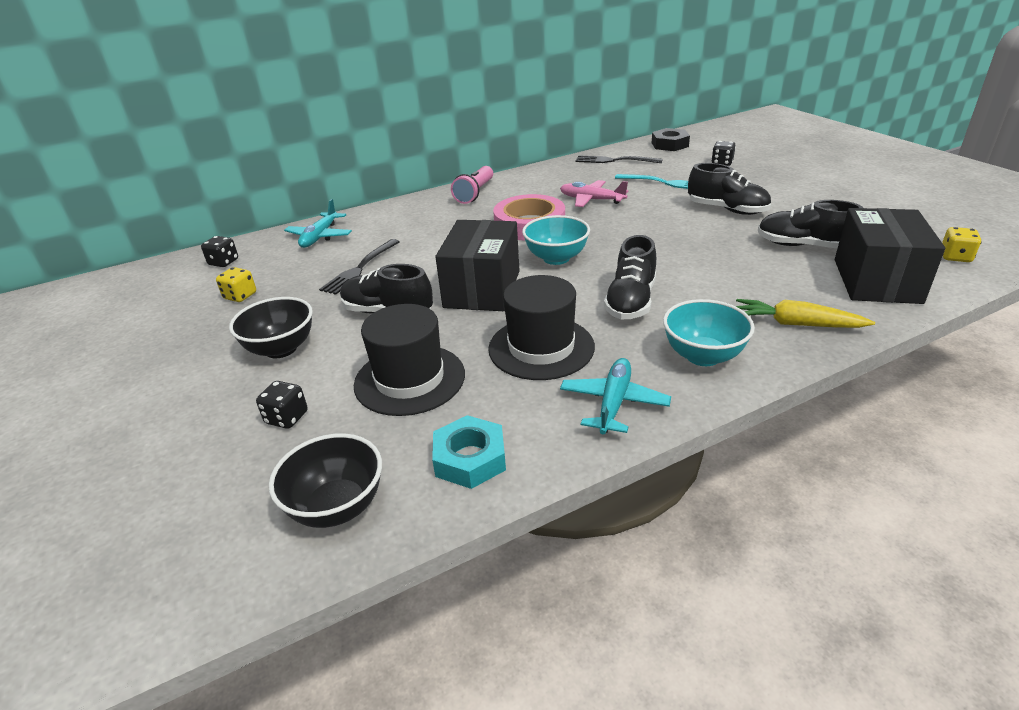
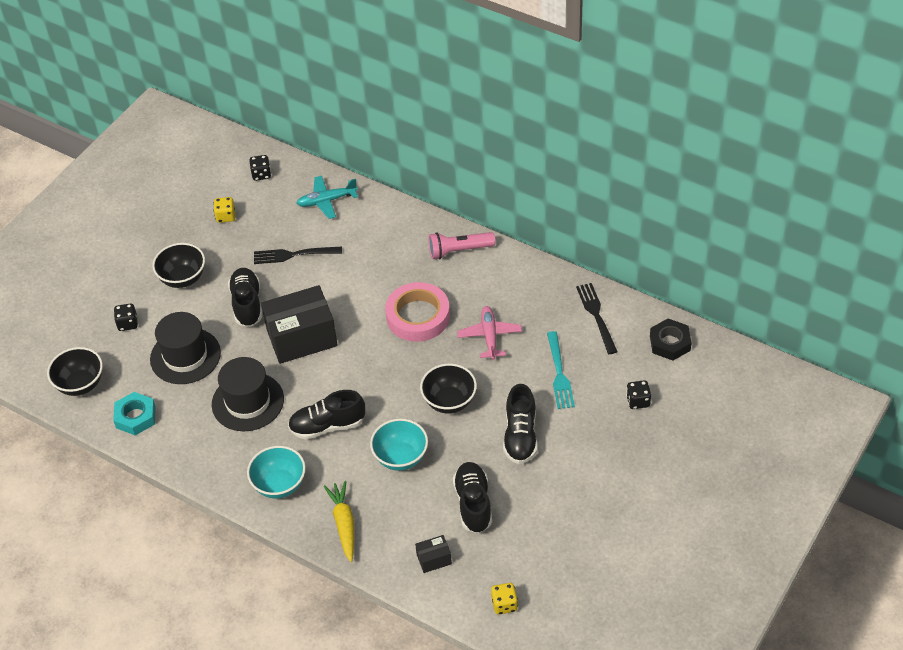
camera: 60 degrees right, 15 degrees up
turquoise bowl [522,215,590,265] -> turquoise bowl moved to [370,418,428,471]
turquoise plane [560,358,671,434] -> none
black box [835,208,945,304] -> black box [415,535,452,573], size x0.44
none -> black bowl [420,363,477,414]

